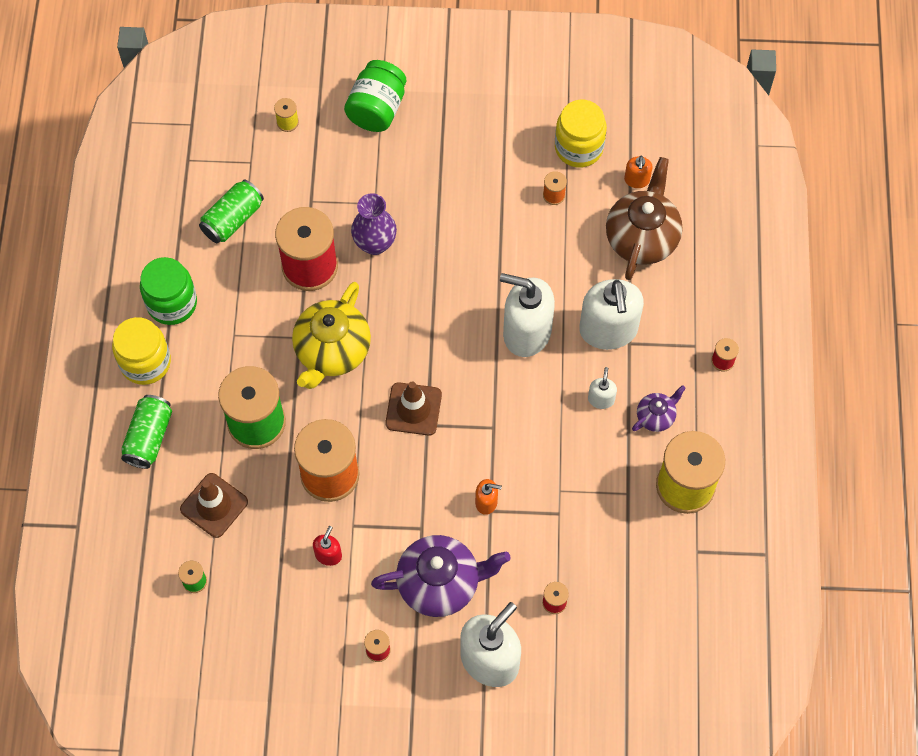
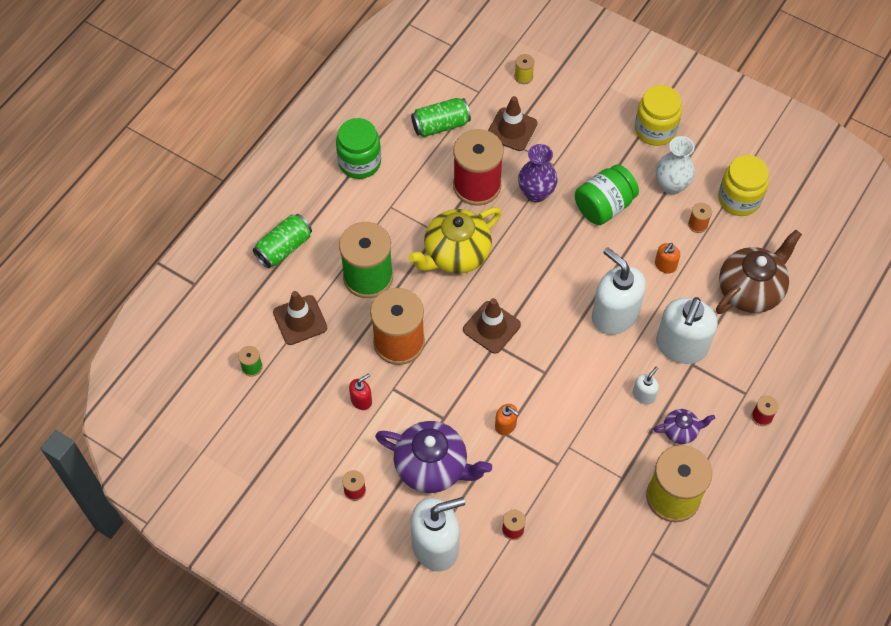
camera: 30 degrees right, 5 degrees down
yellow jar [112,317,171,385] -> yellow jar moved to [635,85,682,146]
green jar [344,60,406,132] -> green jar moved to [575,164,639,225]
orange soap dispenser [624,156,653,188] -> orange soap dispenser moved to [655,243,680,274]
none -> brown traffic cone [488,96,537,151]
none -> white vase [656,136,695,195]

